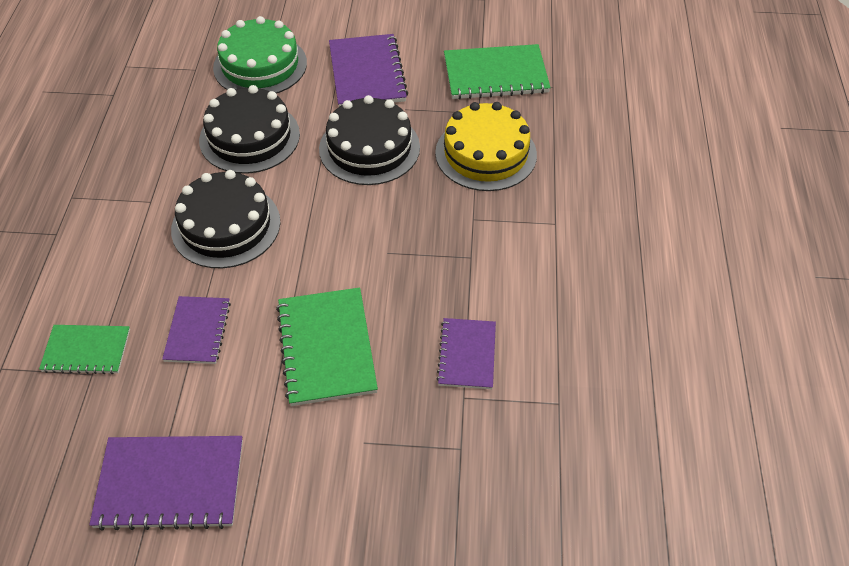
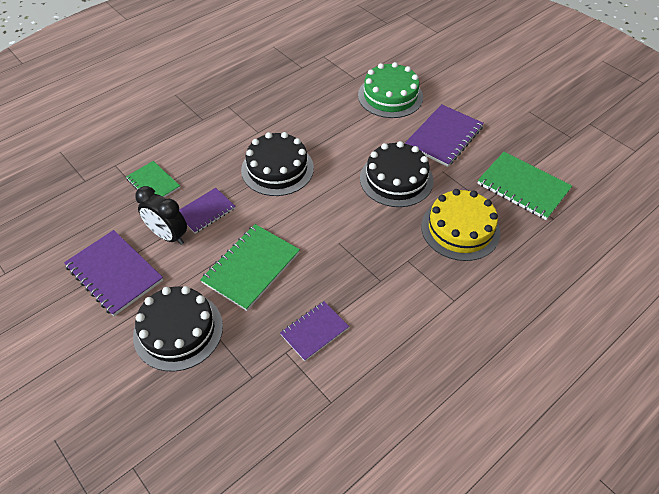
camera: 45 degrees right, 0 degrees up
black cake [199,85,300,174] -> black cake moved to [133,286,223,371]
none -> black clock [136,186,187,245]

